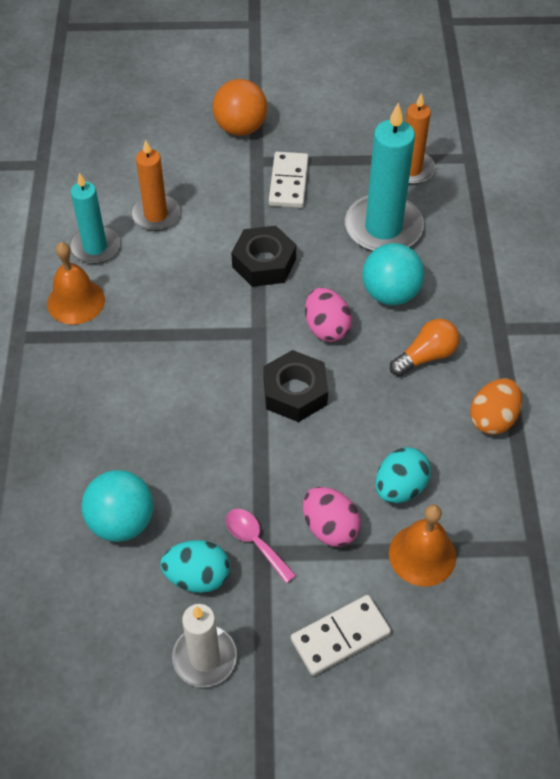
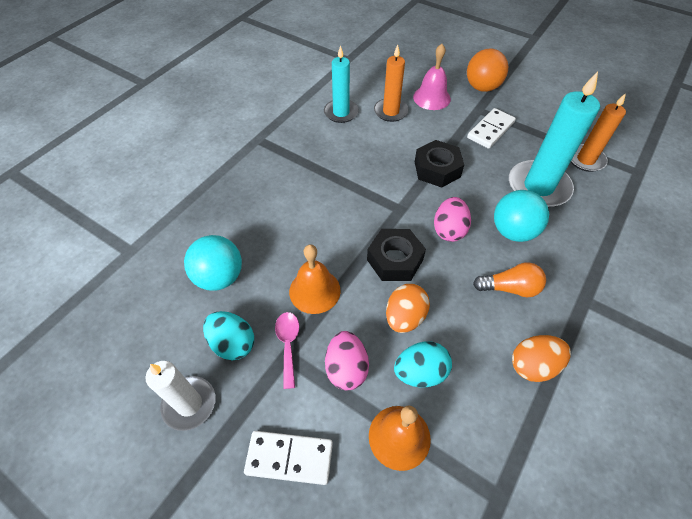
camera: 35 degrees right, 0 degrees up
orange bell [47,242,105,325] -> orange bell moved to [289,244,341,314]
none -> orange egg [386,284,430,333]
none -> pink bell [413,44,451,110]

